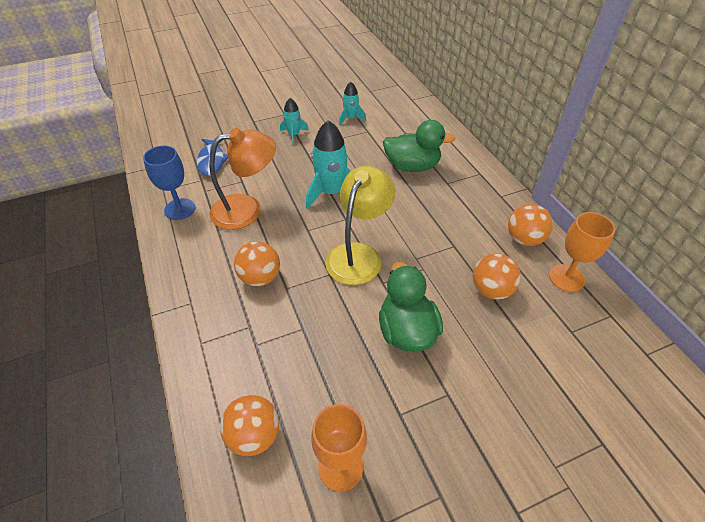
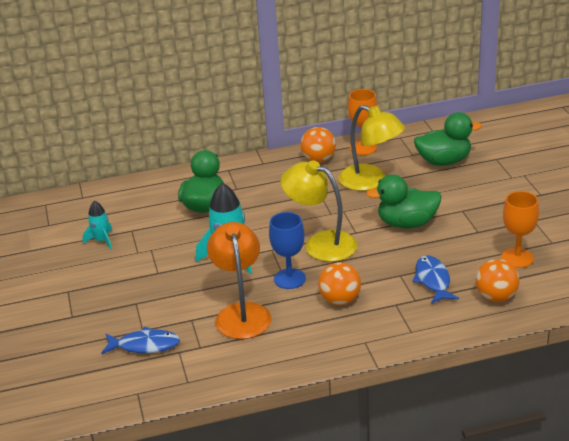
camera: 80 degrees left, 15 degrees down
blue goblet [143,146,196,220] -> blue goblet moved to [269,212,306,289]
turquoise rocket [280,98,309,145] -> none
orange ball [472,253,521,300] -> yellow lamp [338,105,405,191]
none -> blue fish [413,255,459,304]
none -> green duck [414,112,482,166]

